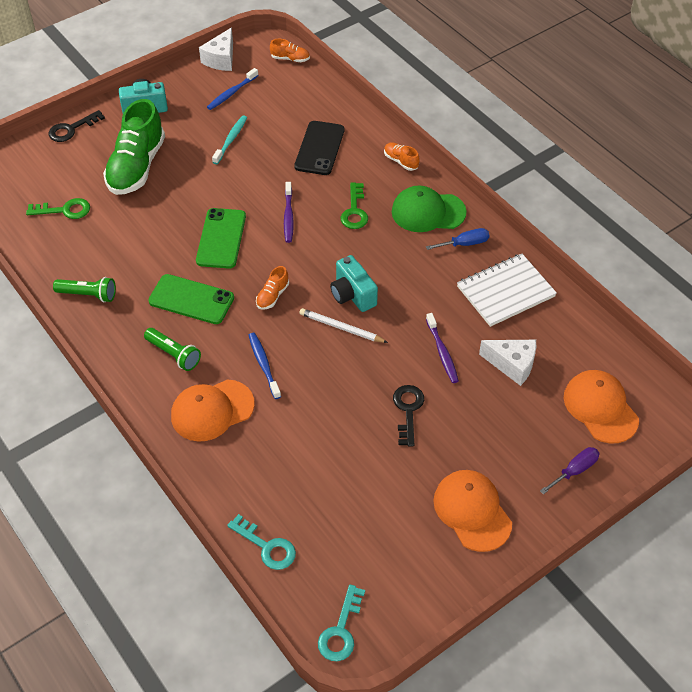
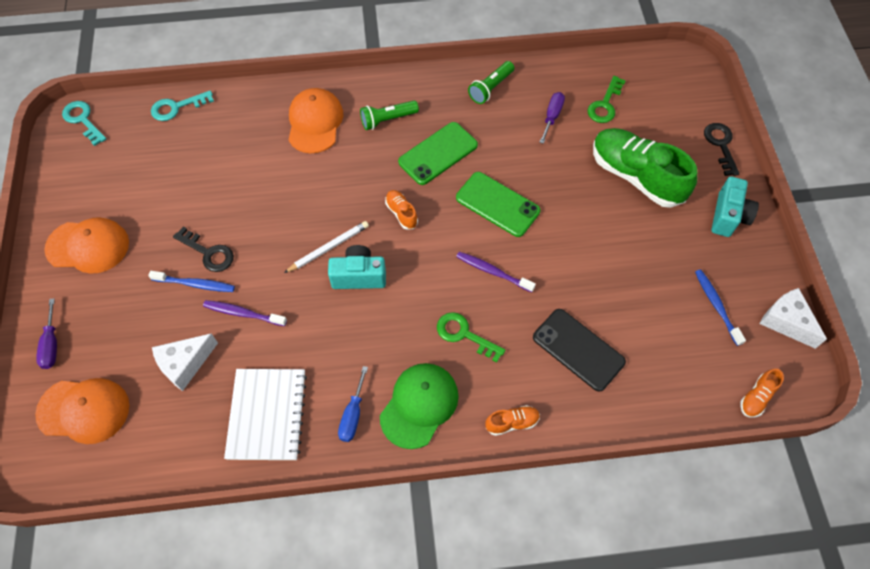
camera: 120 degrees right, 10 degrees up
turquoise toothbrush [212,115,247,164] -> none
blue toothbrush [249,333,281,399] -> blue toothbrush moved to [148,271,235,292]
none -> purple screwdriver [539,92,565,144]

